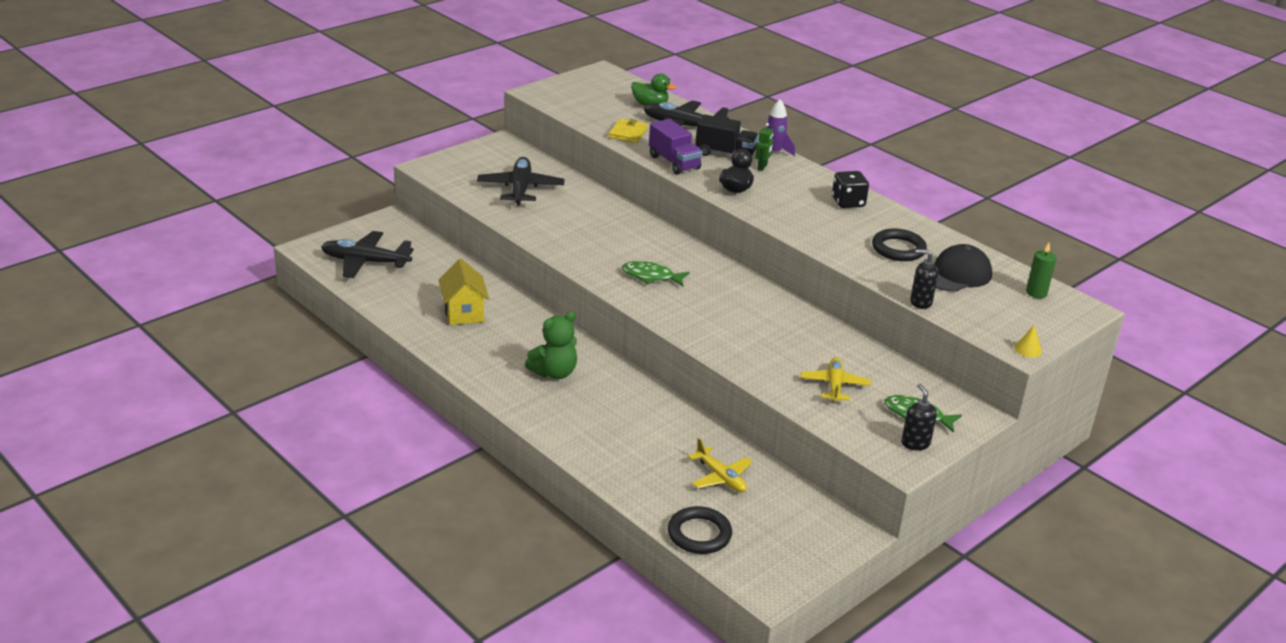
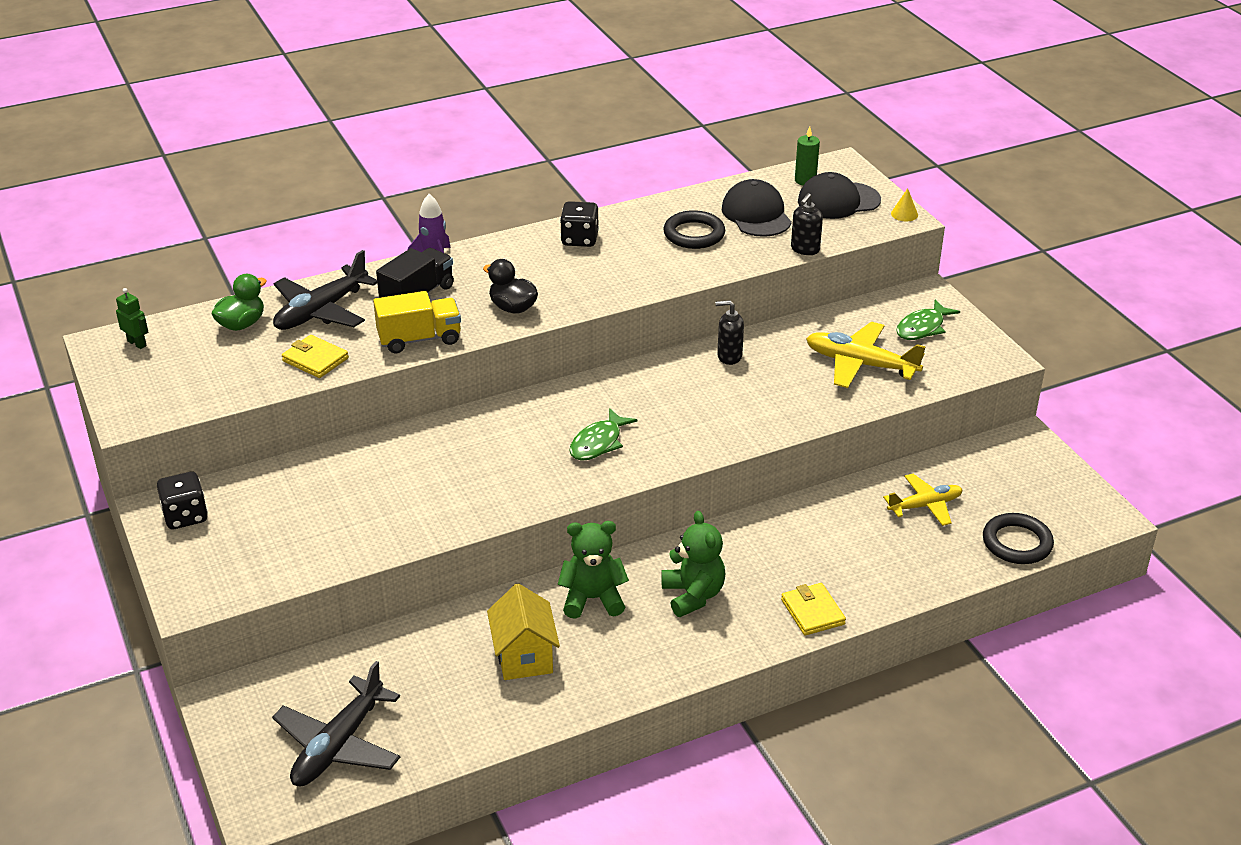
camera: 70 degrees left, 5 degrees up
yellow house [439,259,489,325] -> yellow house turned 75 degrees clockwise [487,583,560,680]
black plane [477,157,565,206] -> none
purple truck [649,119,703,175] -> yellow truck [373,291,461,353]
green robot [755,123,774,171] -> green robot moved to [116,288,148,349]
yellow plane [801,357,871,402] -> yellow plane [806,322,926,388], size x1.52
black soap dispenser [901,383,937,450] -> black soap dispenser moved to [715,300,744,365]
none -> black dice [157,472,208,529]
none -> green teddy bear [557,521,629,619]
none -> yellow wallet [781,583,846,636]
none -> black cap [798,172,881,219]

